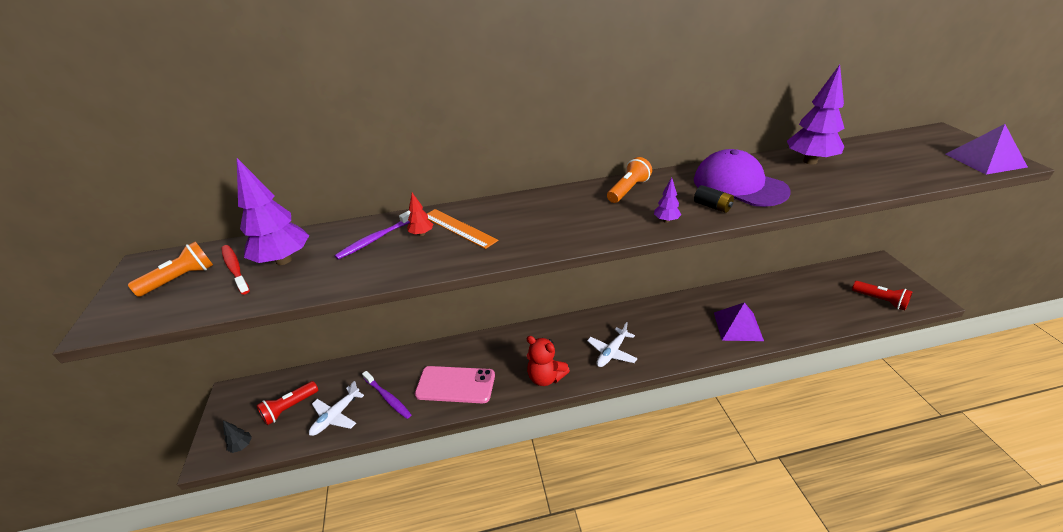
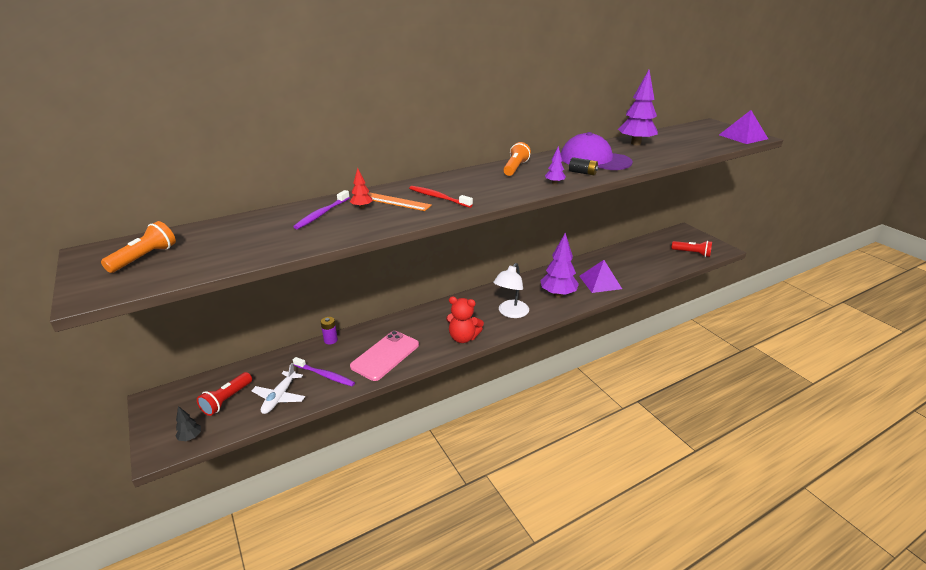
camera: 20 degrees left, 5 degrees down
red toothbrush [221,245,250,295] -> red toothbrush moved to [409,186,473,208]
purple tree [237,158,309,265] -> purple tree moved to [540,233,579,297]
pink phone [415,366,495,403] -> pink phone turned 45 degrees counterclockwise [350,331,419,381]
white plane [587,322,638,367] -> white lamp [493,263,529,318]
none -> purple battery [321,317,338,345]

